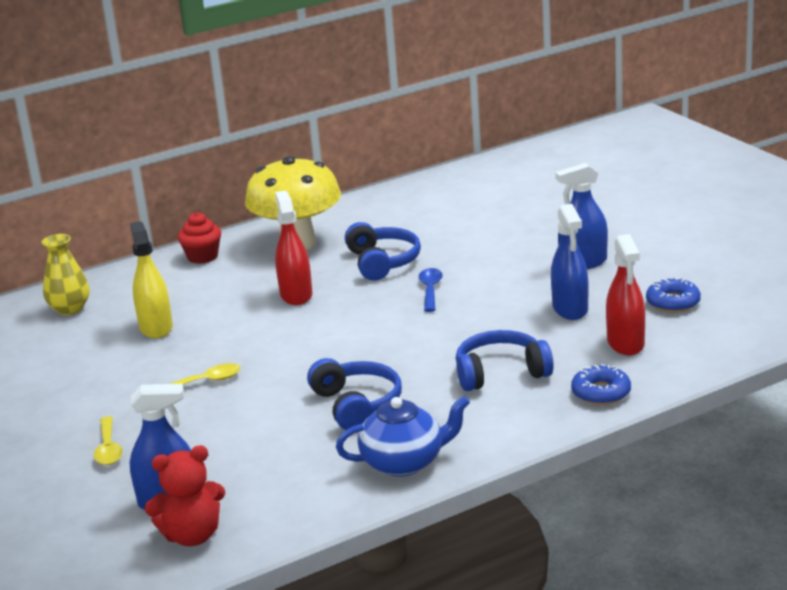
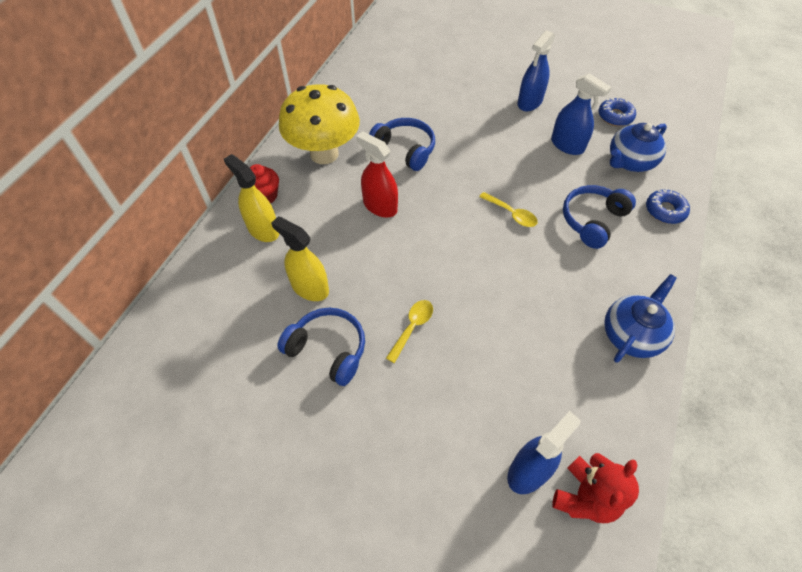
camera: 40 degrees left, 30 degrees up
yellow vase [41,234,90,315] -> none
yellow spoon [94,416,123,465] -> yellow spoon moved to [479,192,538,227]
blue headphones [307,358,402,430] -> blue headphones moved to [277,308,365,386]
blue spoon [418,268,443,312] -> none
red spray bottle [606,234,645,355] -> blue teapot [610,123,667,172]
none -> yellow spray bottle [224,154,279,242]

